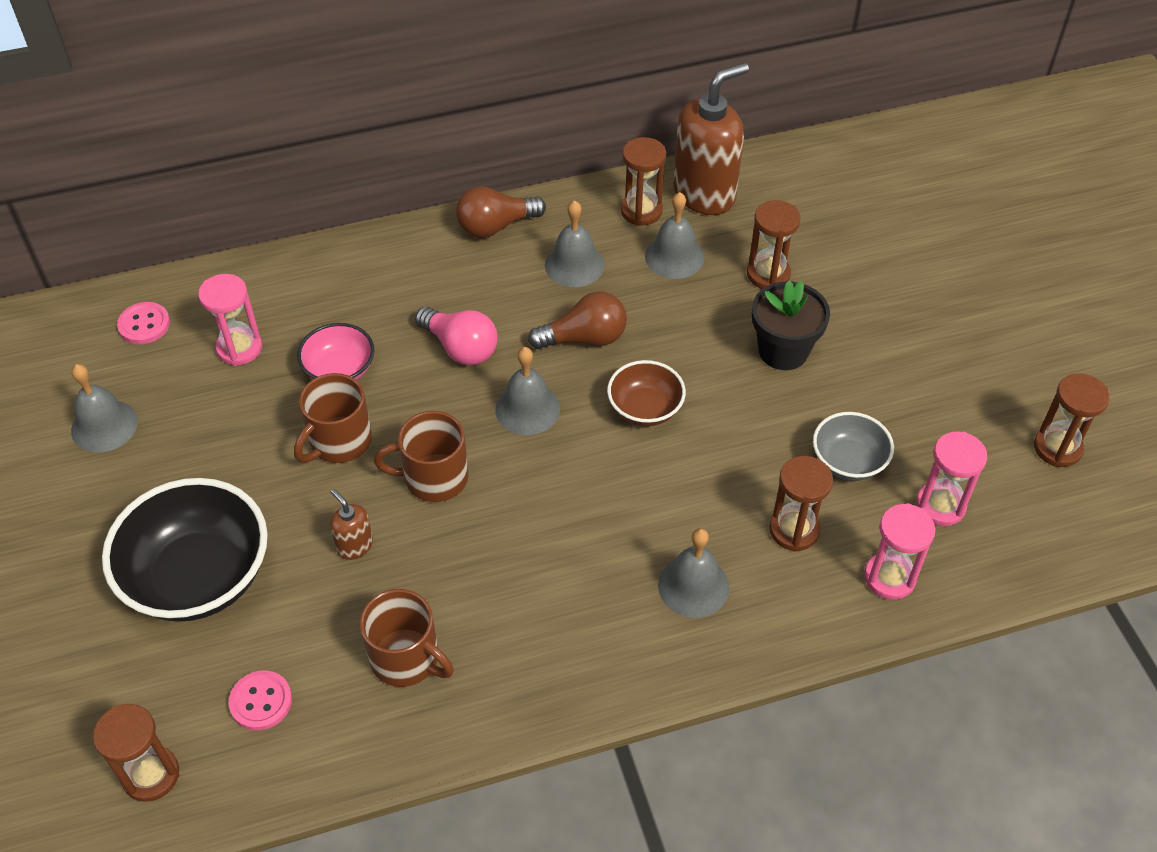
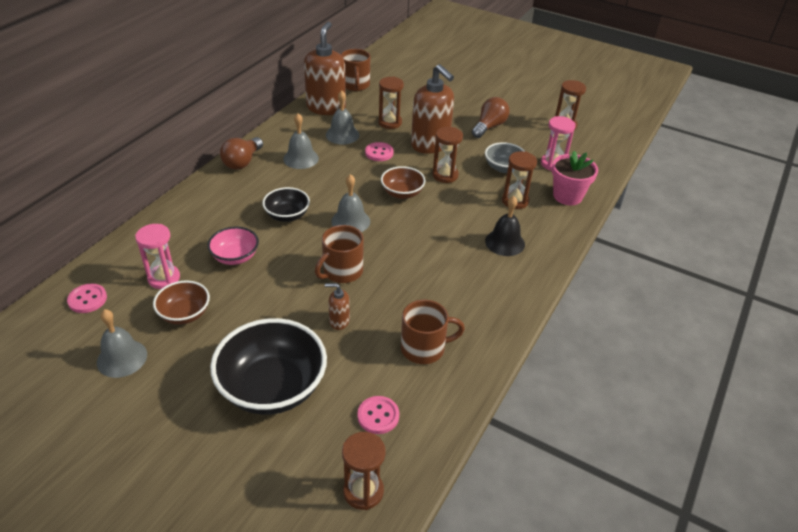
camera: 45 degrees left, 10 degrees down
brown mug [294,373,372,463] -> brown mug moved to [341,49,370,91]
pink light bulb [415,307,498,365] -> black bowl [262,187,310,222]
brown light bulb [528,291,627,349] -> brown light bulb moved to [472,97,510,138]
brown hourglass [621,137,666,226] -> brown hourglass moved to [433,127,463,183]
grey bell [658,528,729,618] -> black bell [485,196,525,256]
black flower pot [752,280,830,370] -> brown soap dispenser [411,64,454,154]
pink hourglass [864,503,935,600] -> pink flower pot [552,150,598,205]
none -> brown bowl [153,281,210,325]
none -> pink button [365,142,394,161]

